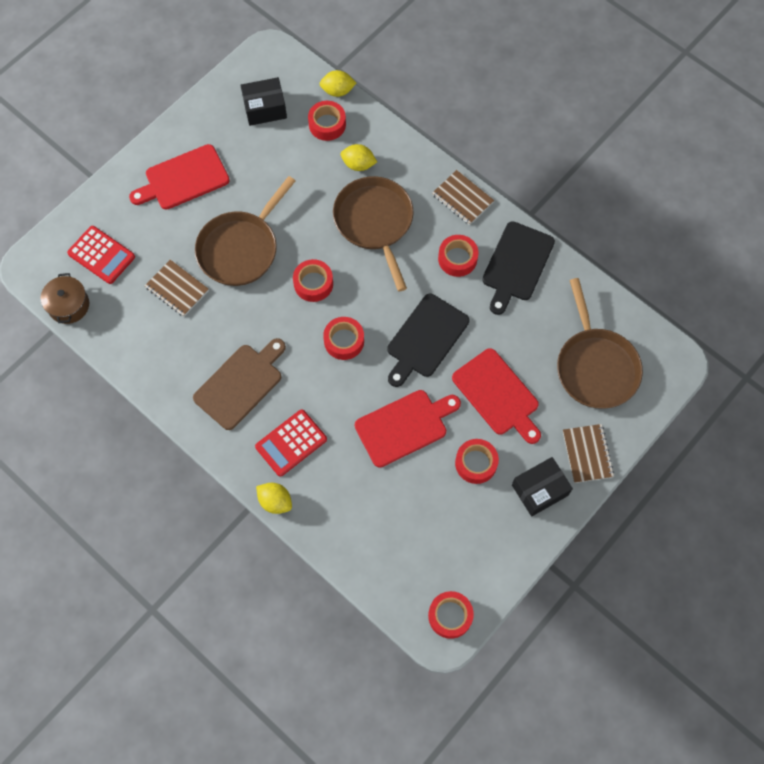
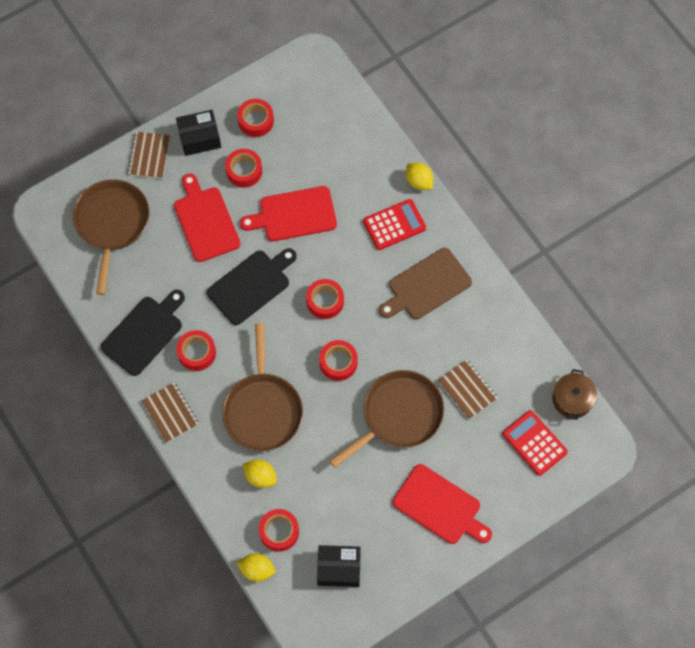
camera: 165 degrees left, 0 degrees up
red cutting board [129,144,230,210] -> red cutting board turned 45 degrees clockwise [393,464,492,544]
red tape [428,591,474,639] -> red tape moved to [237,99,274,137]

